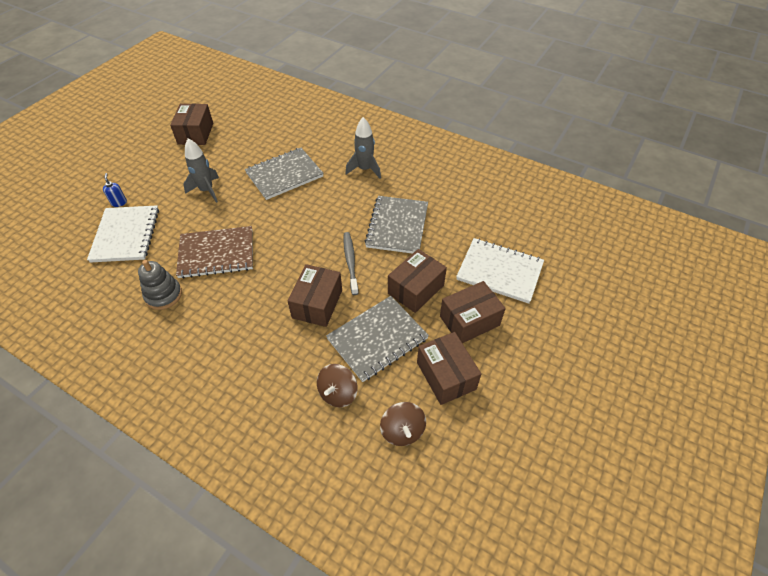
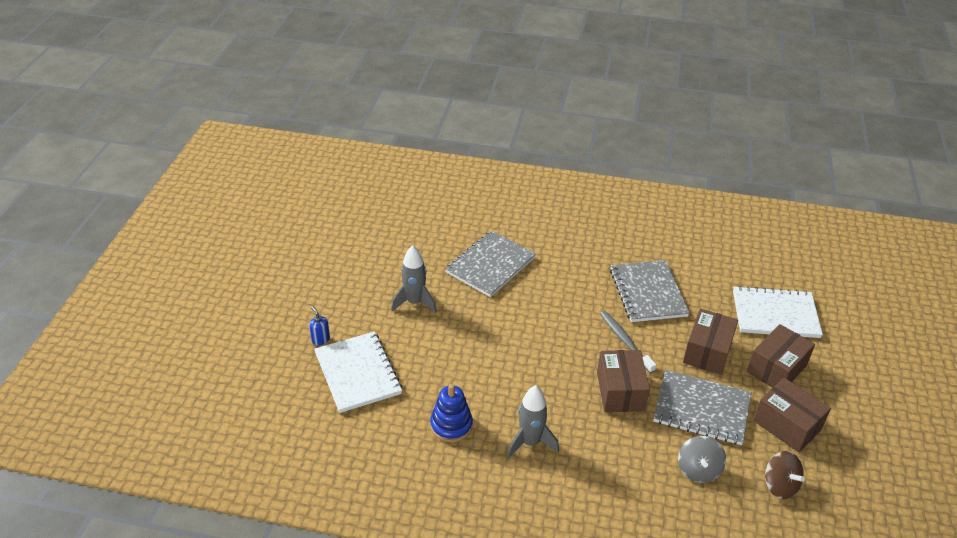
camera: 20 degrees left, 10 degrees down
grey stacking toy [138,260,182,310] -> blue stacking toy [430,384,473,442]
brown box [170,104,213,145] -> none
brown notebook [176,226,253,279] -> none
brown spinning top [317,364,357,407] -> grey spinning top [678,436,726,483]
grey notebook [326,296,429,382] -> grey notebook turned 75 degrees clockwise [653,370,751,445]
grey rocket [345,117,381,179] -> grey rocket moved to [507,385,559,458]

